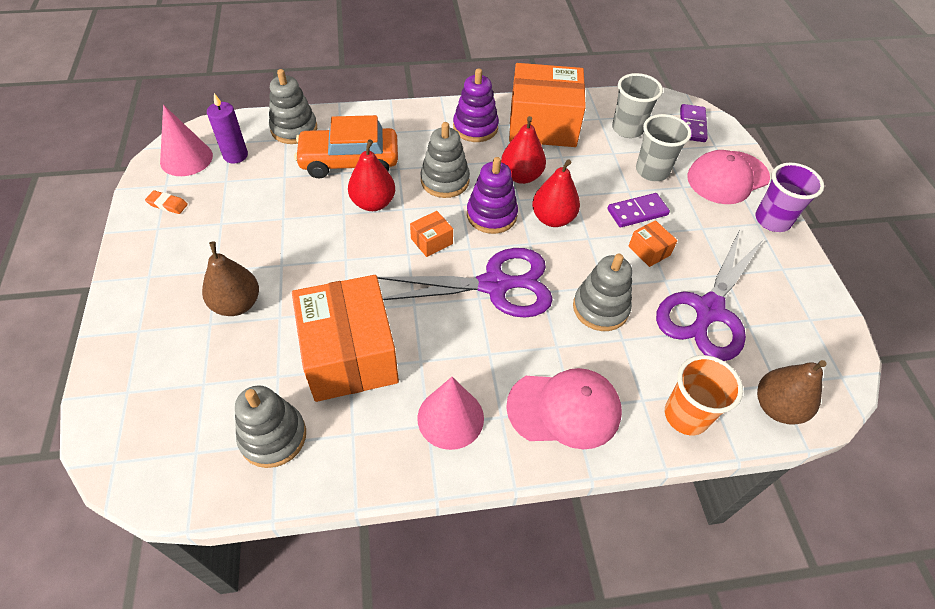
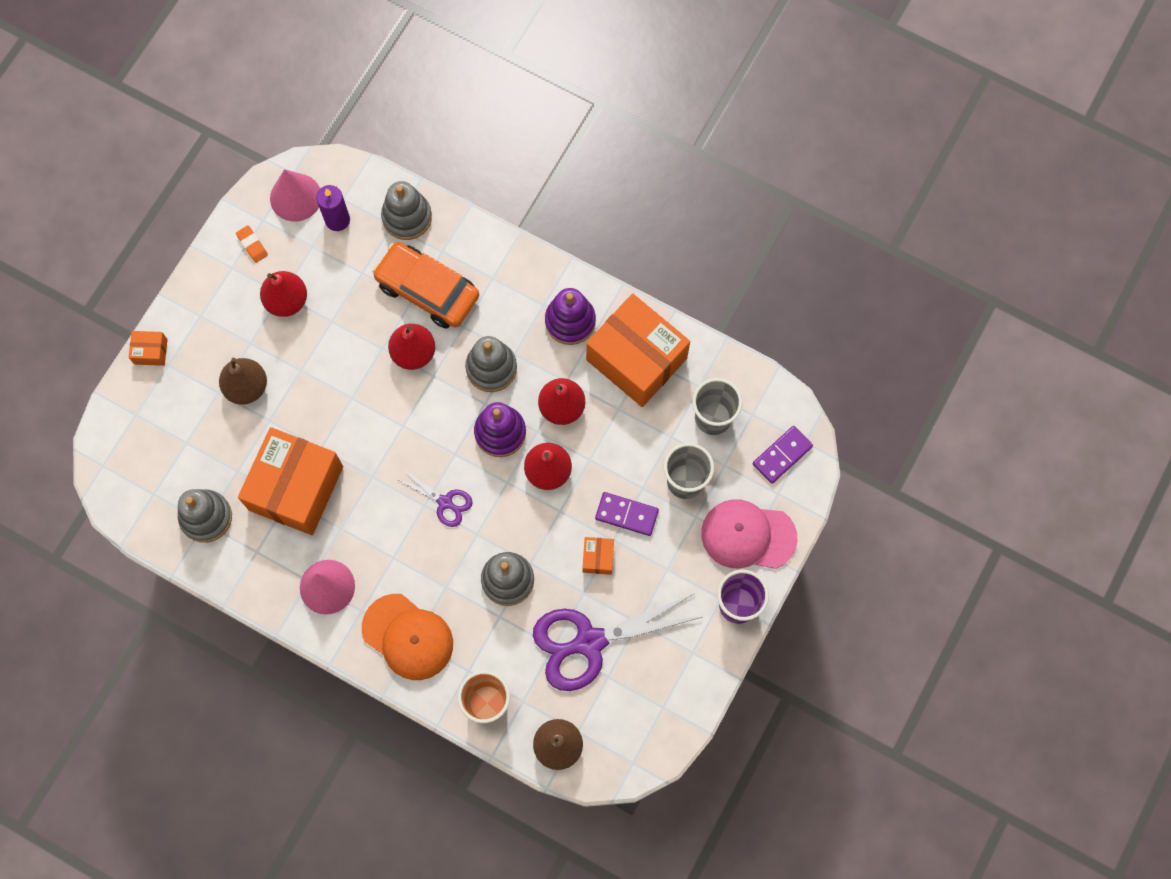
camera: 40 degrees right, 20 degrees up
purple scissors [377,248,553,318] -> purple scissors [397,469,473,527], size x0.48
orange box [410,211,453,257] -> orange box moved to [129,331,168,366]
pink cap [506,368,622,449] -> orange cap [362,594,453,680]
none -> red pear [260,271,307,317]

